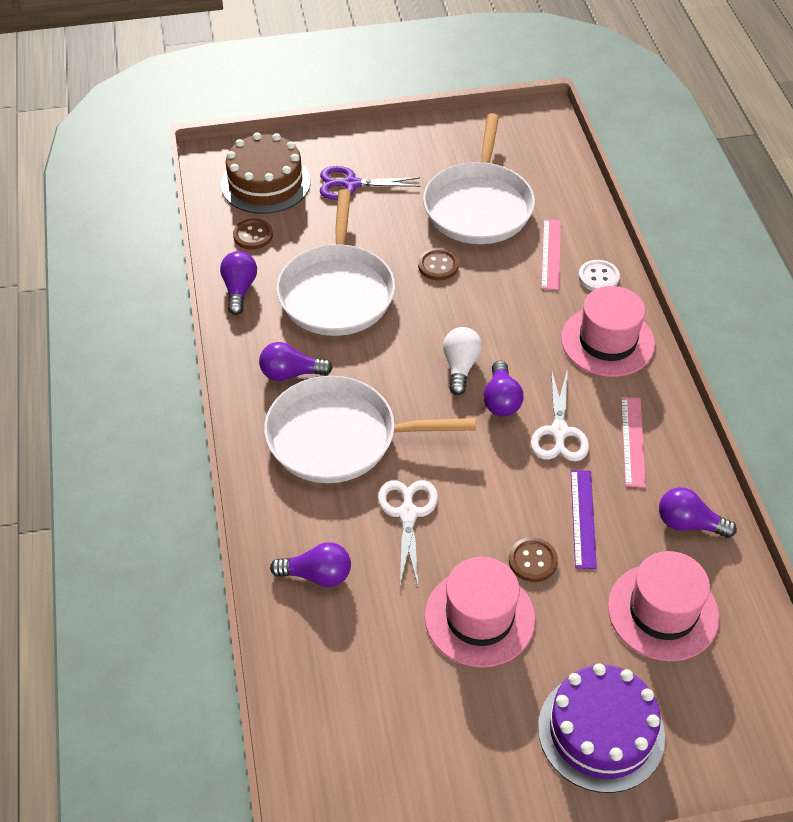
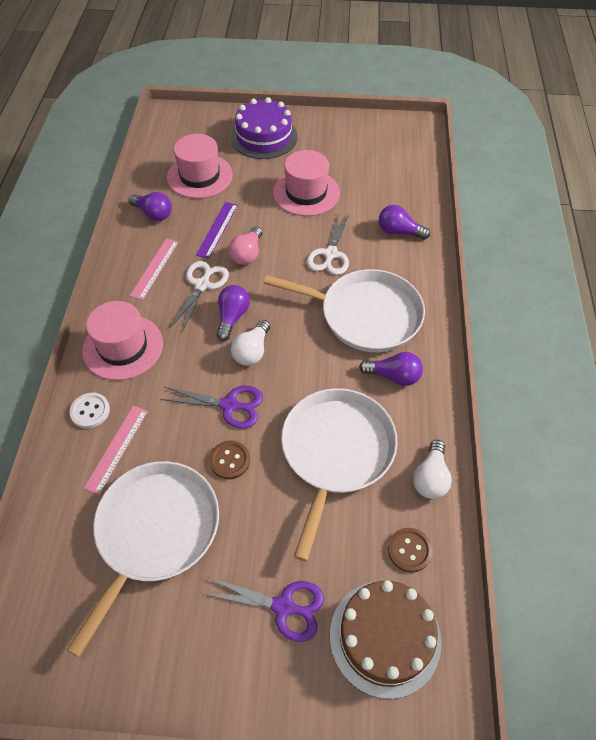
camera: 165 degrees left, 5 degrees up
purple light bulb [220,251,257,315] -> white light bulb [413,440,452,499]
brown button [509,537,558,582] -> none
none -> purple scissors [160,386,263,429]
none -> pink light bulb [229,226,262,265]

